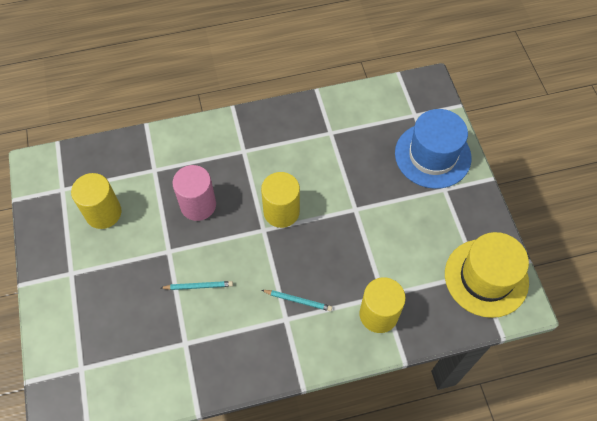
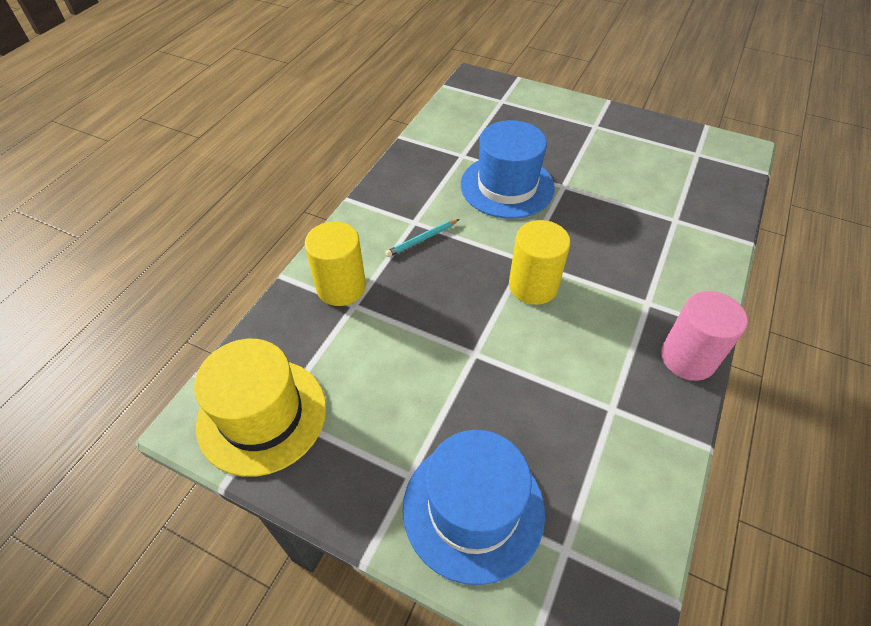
camera: 130 degrees right, 10 degrees down
yellow cylinder [71,173,121,229] -> none
turquoise pencil [161,281,233,290] -> blue hat [461,120,555,219]
pink cylinder [172,165,216,221] -> pink cylinder moved to [661,291,748,381]

